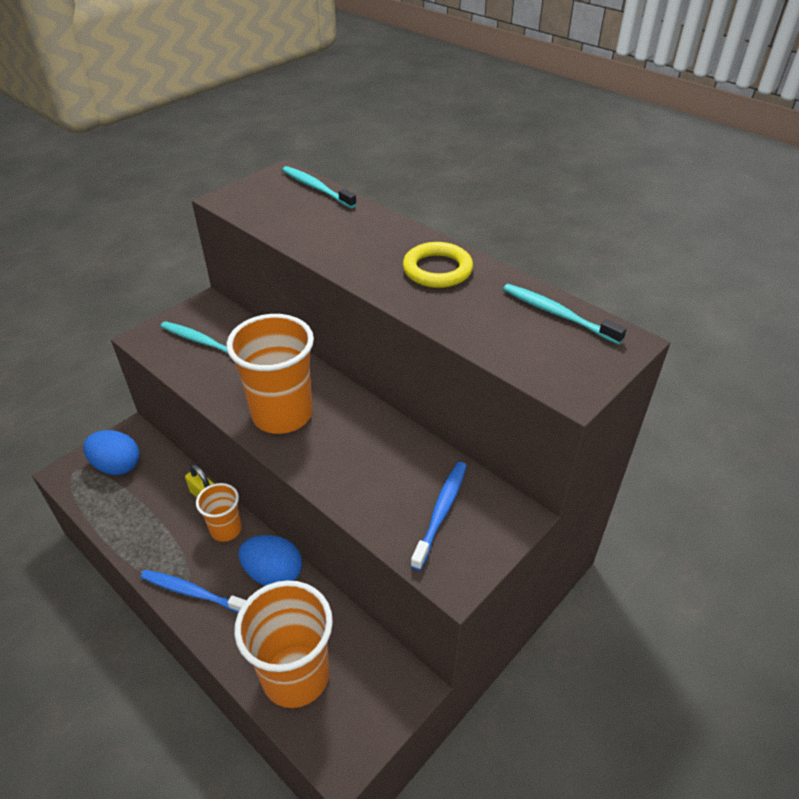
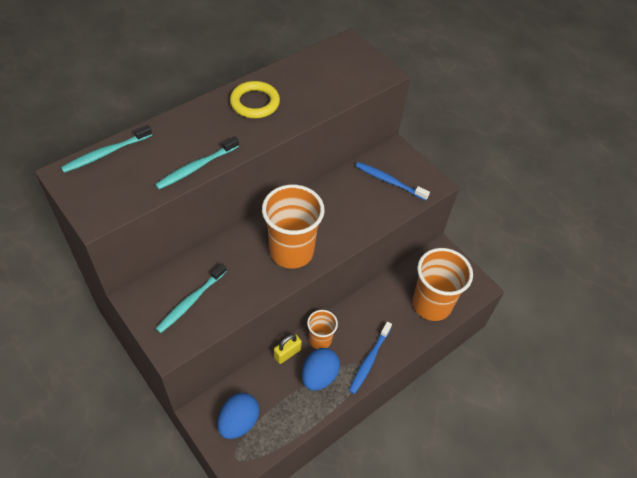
camera: 85 degrees left, 10 degrees up
blue egg [239,535,302,586] -> blue egg moved to [302,348,340,391]
turquoise toothbrush [503,284,627,344] -> turquoise toothbrush moved to [155,136,239,190]

